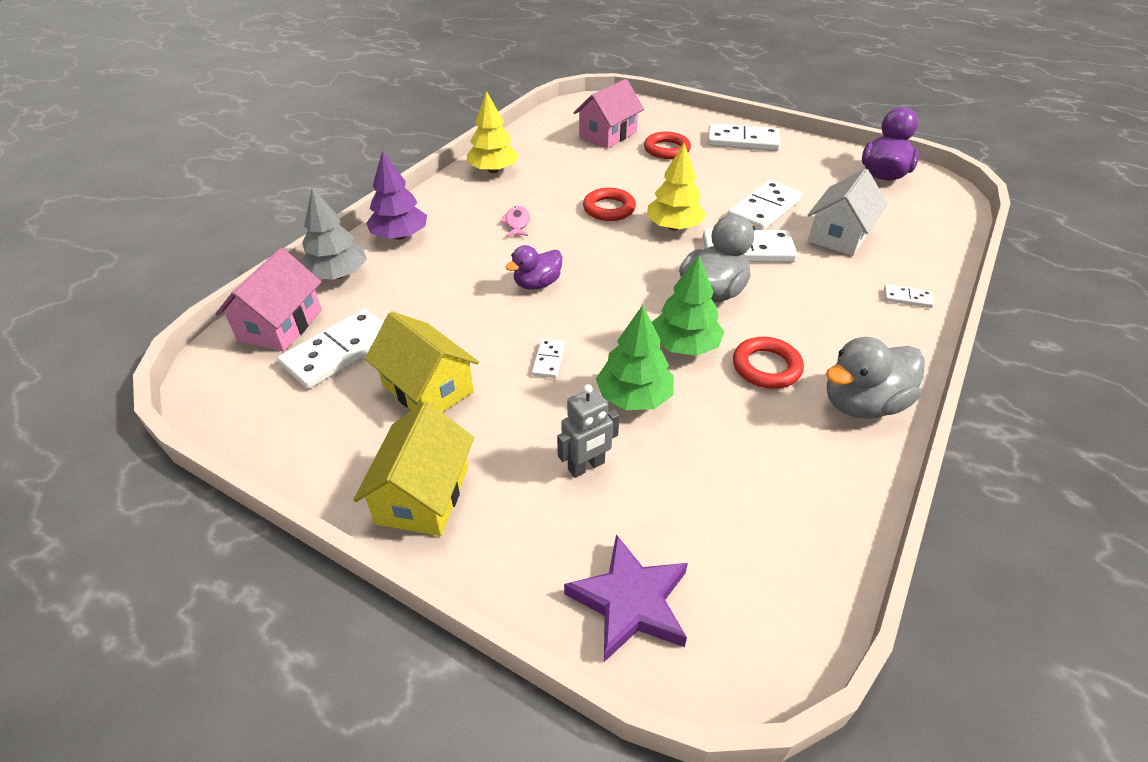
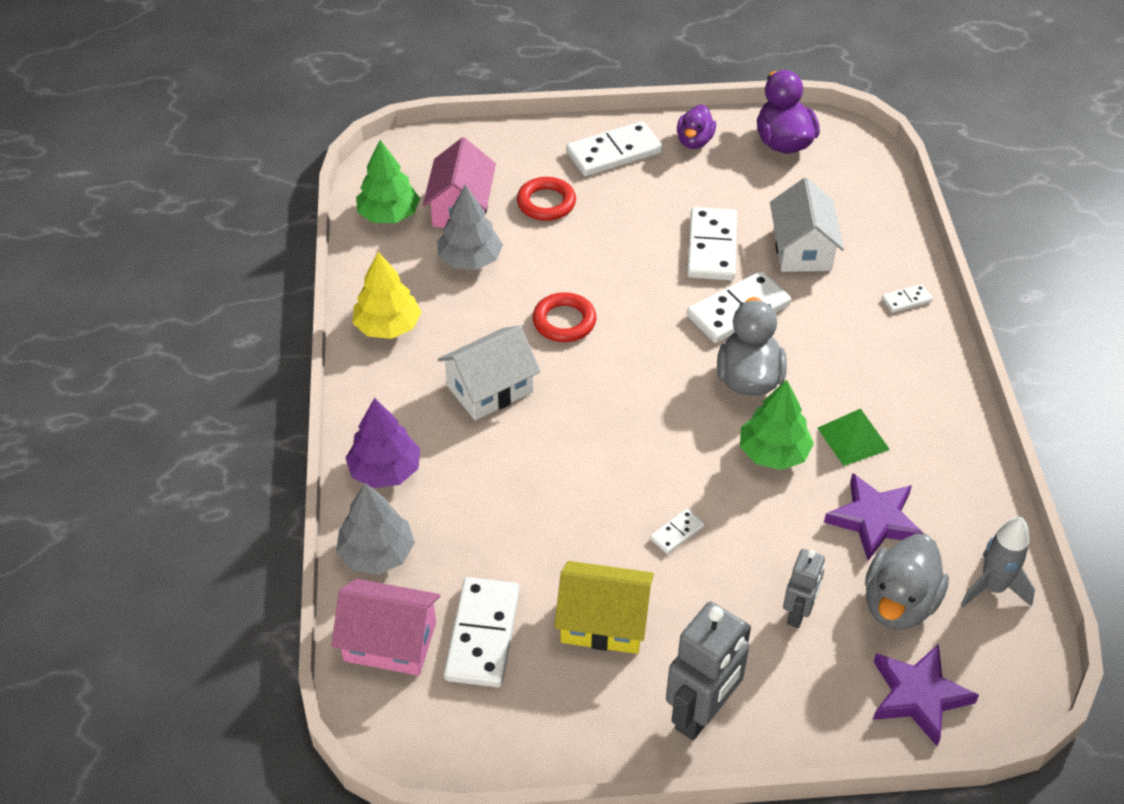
camera: 35 degrees left, 5 degrees up
pink house [215,248,322,352] -> pink house turned 60 degrees counterclockwise [331,579,440,676]
yellow house [353,402,474,536] -> grey robot [666,602,751,741]
pink fish [500,206,530,237] -> white house [438,325,541,420]
purple duck [506,245,562,290] -> purple duck moved to [677,104,716,149]
white domino [532,339,565,378] -> white domino turned 75 degrees clockwise [650,509,705,554]
green tree [596,305,674,410] -> green tree moved to [356,140,420,223]
yellow tree [647,143,706,230] -> none
red ring [733,337,804,389] -> green pyramid [818,408,890,466]
grey duck [826,337,925,419] -> grey duck moved to [865,534,949,630]
none -> grey tree [437,185,503,270]
none -> purple star [824,473,924,561]
none -> grey rocket [960,517,1035,607]

